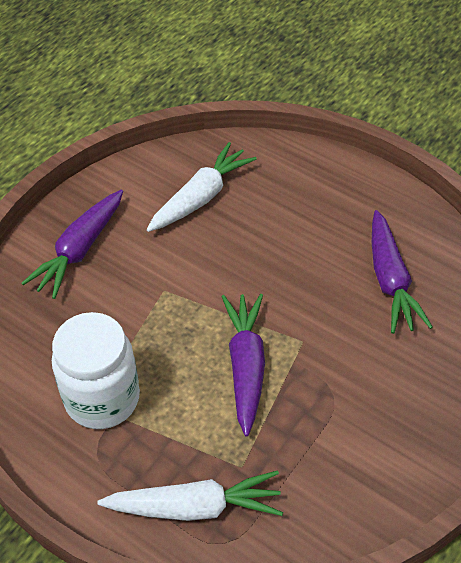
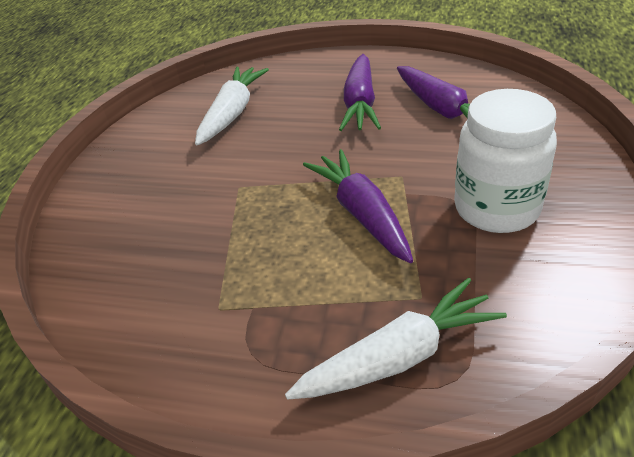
camera: 20 degrees left, 10 degrees down
purple carrot [22,190,123,299] -> purple carrot moved to [339,54,381,131]
white jar [52,312,140,429] -> white jar moved to [454,89,557,233]

